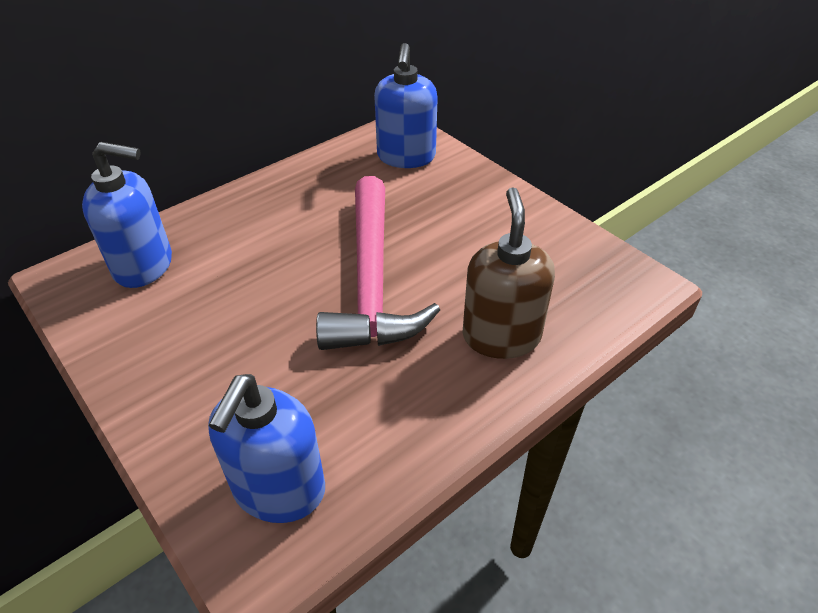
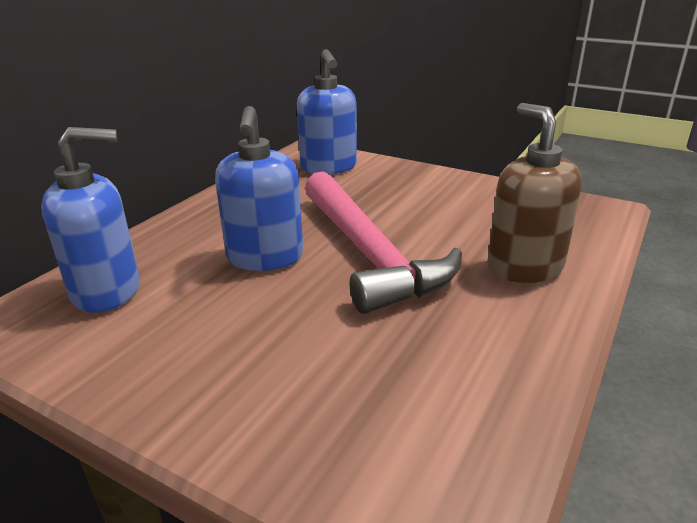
camera: 20 degrees left, 15 degrees down
blue soap dispenser [208,374,325,523] -> blue soap dispenser moved to [215,106,304,271]

